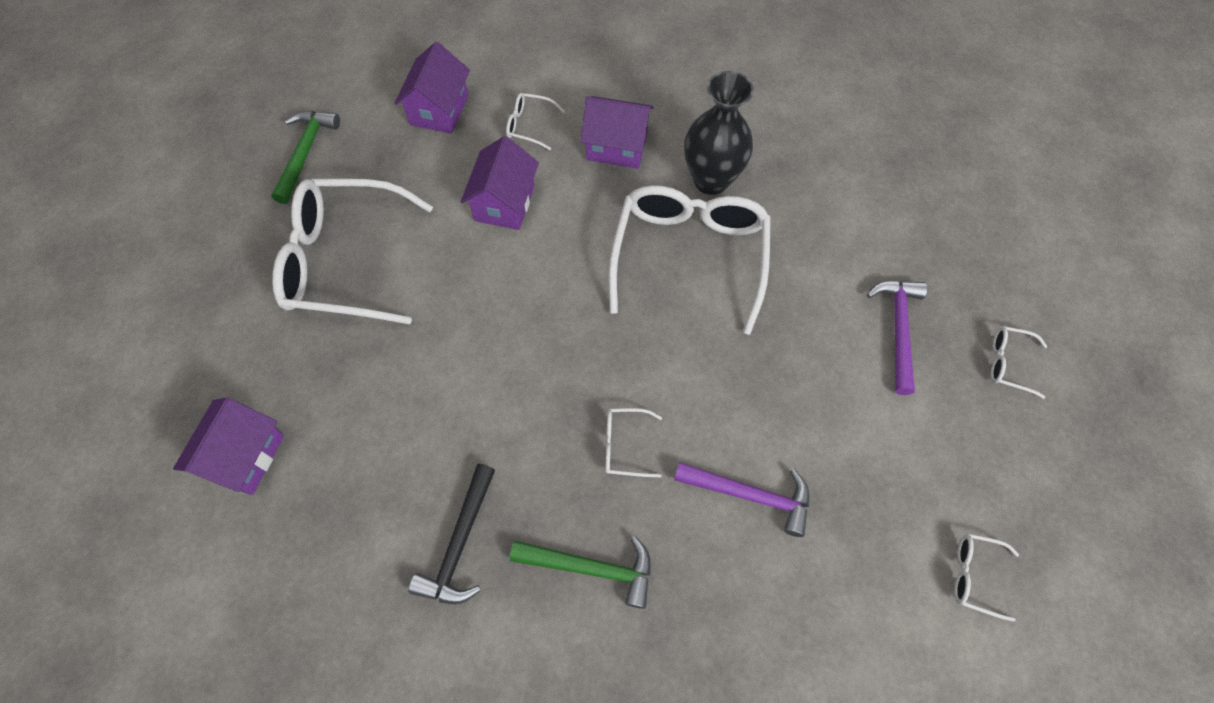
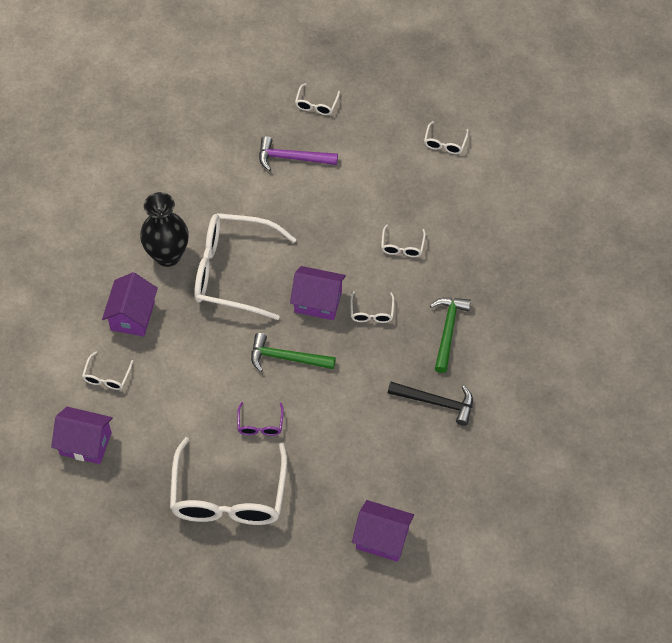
camera: 90 degrees left, 5 degrees down
green hammer [271,111,340,204] -> green hammer moved to [251,333,336,372]
purple house [461,136,539,230] -> purple house moved to [290,266,346,320]
purple hammer [674,462,809,537] -> white glasses [381,225,426,257]
none -> purple glasses [237,402,284,436]

